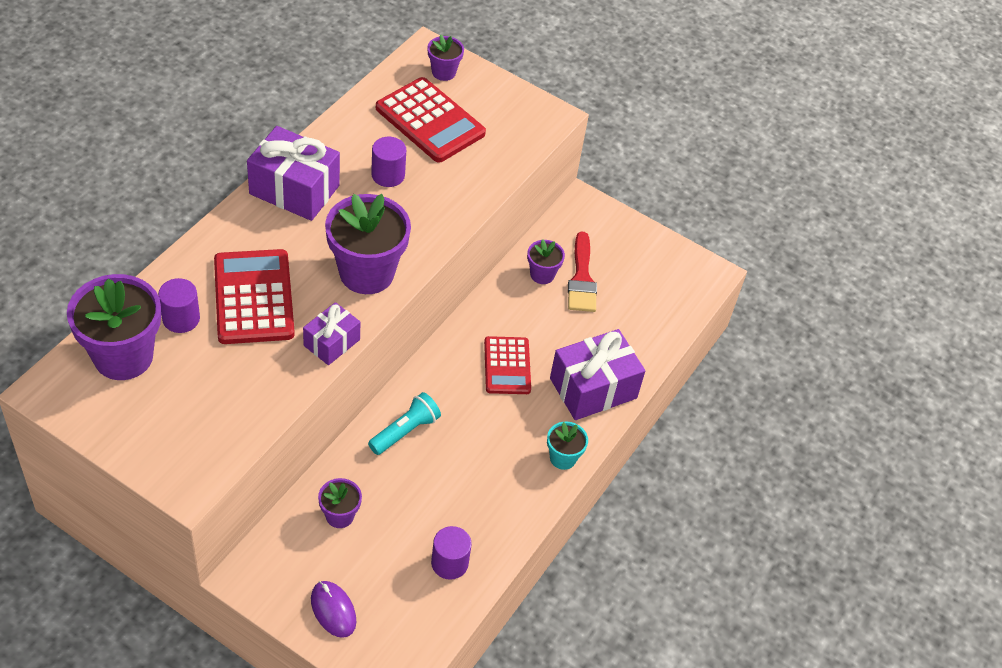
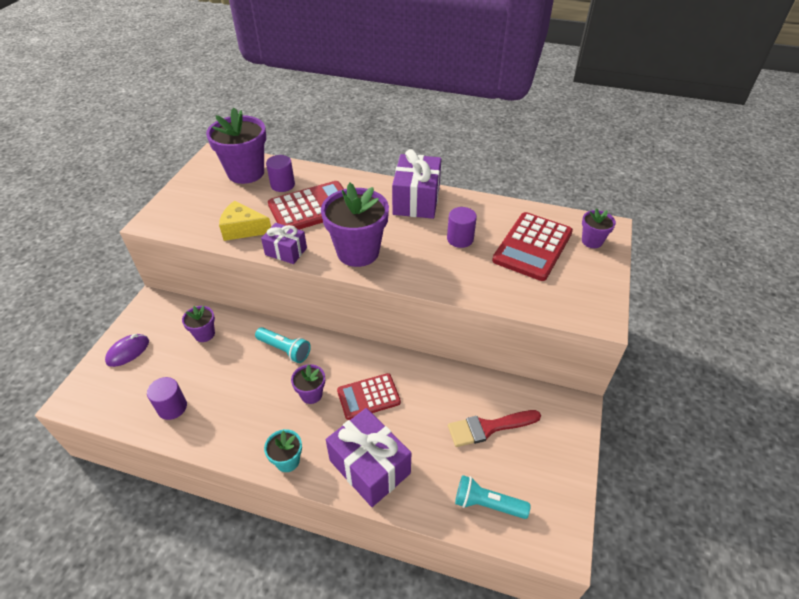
camera: 80 degrees right, 5 degrees down
purple flower pot [527,239,565,284] -> purple flower pot moved to [291,364,325,404]
none -> yellow cheese [219,201,271,241]
none -> turquoise flashlight [455,475,531,519]

